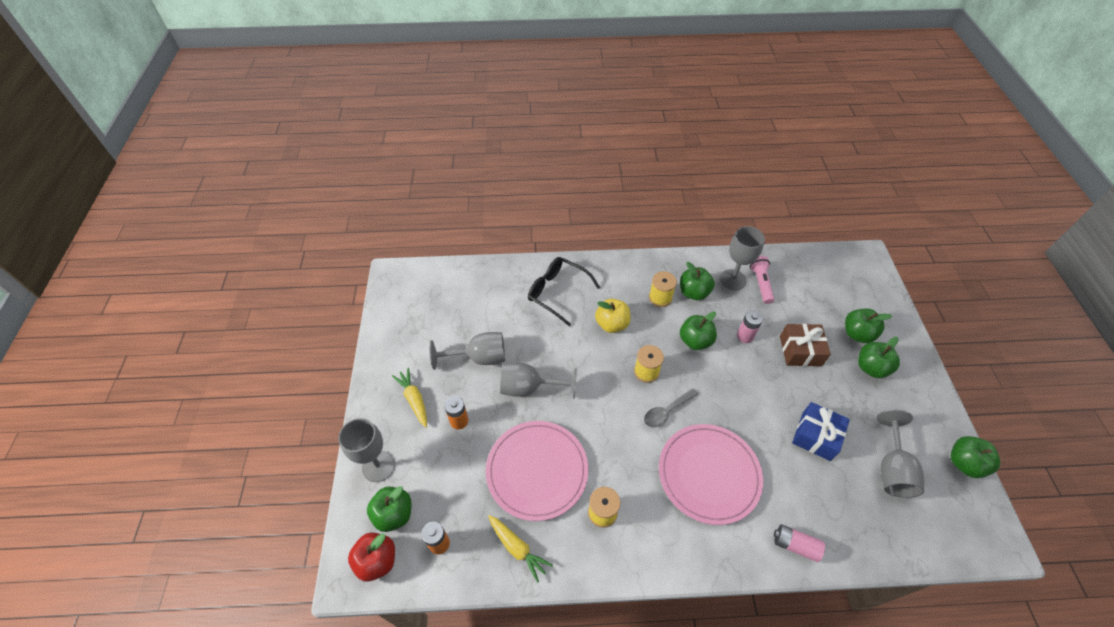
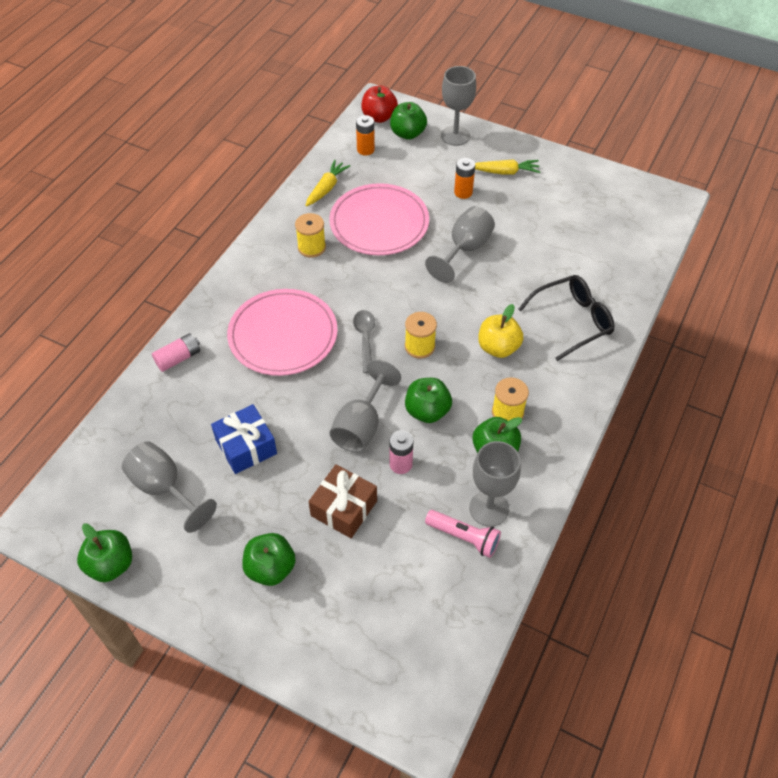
camera: 120 degrees right, 0 degrees up
grey goblet [429,332,505,370] -> grey goblet moved to [329,359,401,453]
yellow carrot [488,515,553,583] -> yellow carrot turned 135 degrees clockwise [305,160,350,206]
green apple [845,309,892,343] -> none

